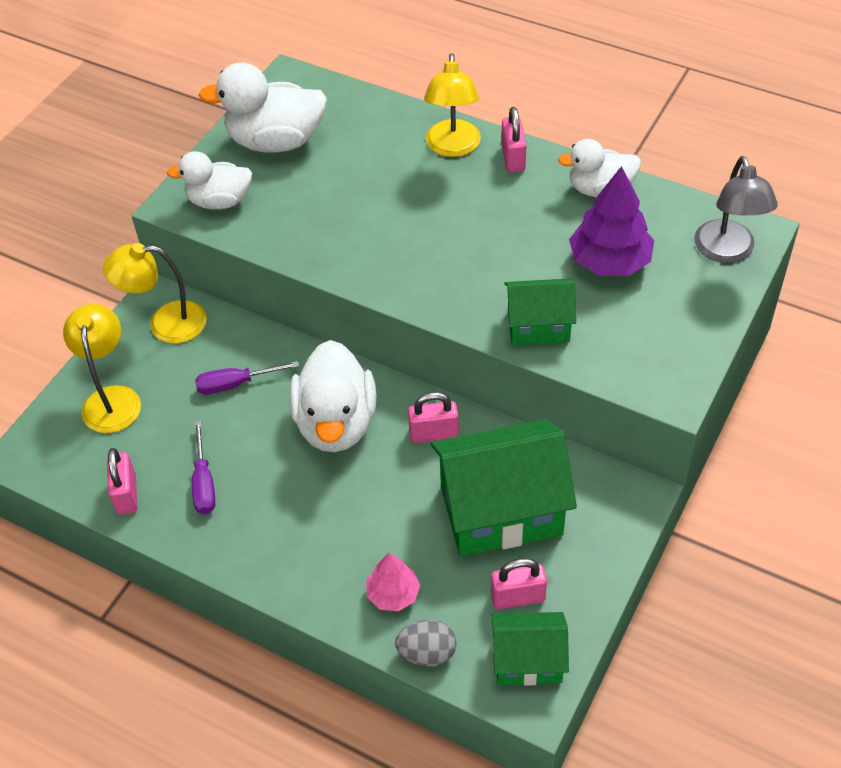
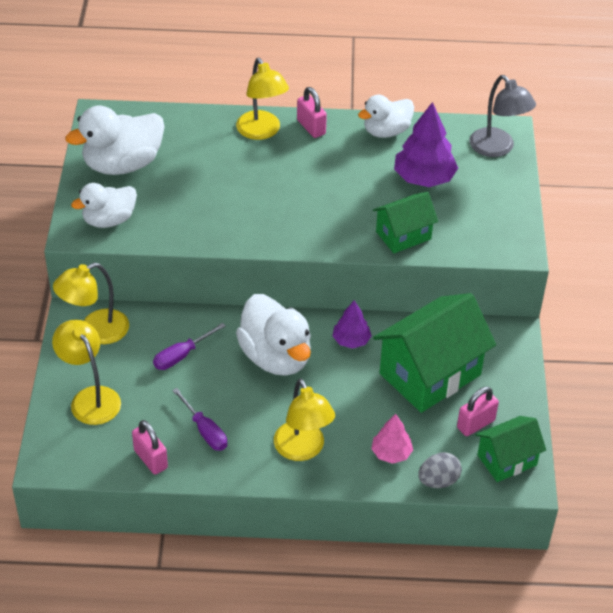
camera: 30 degrees left, 5 degrees down
pink padlock [408,392,459,443] -> purple tree [332,301,372,349]
none -> yellow lamp [274,379,335,461]

